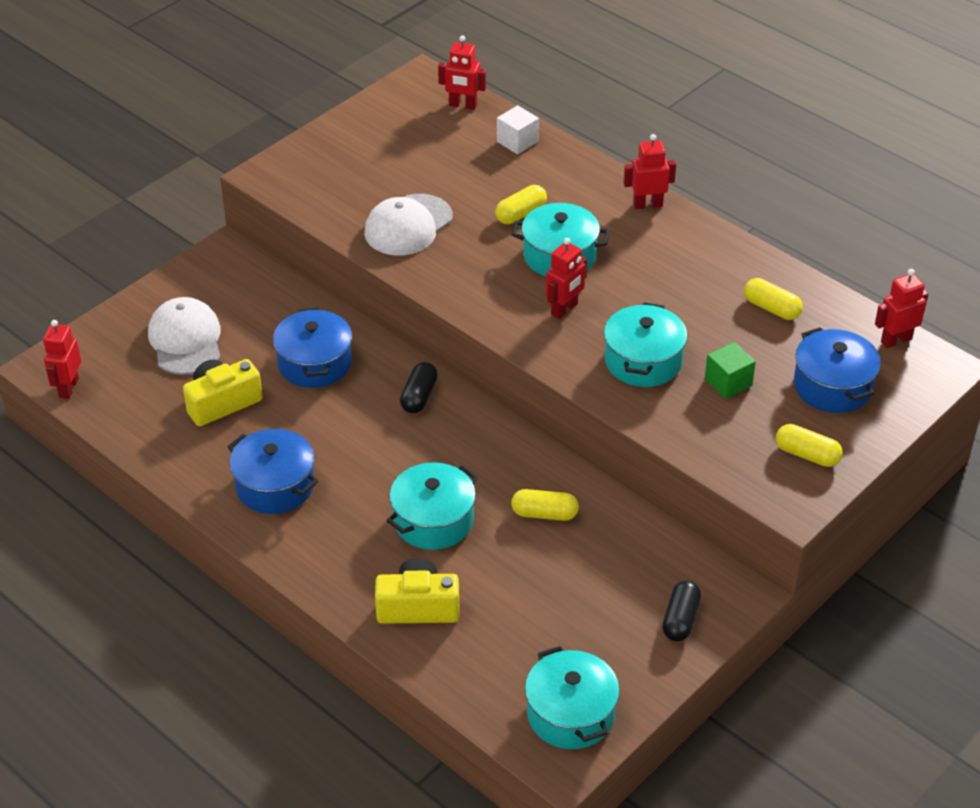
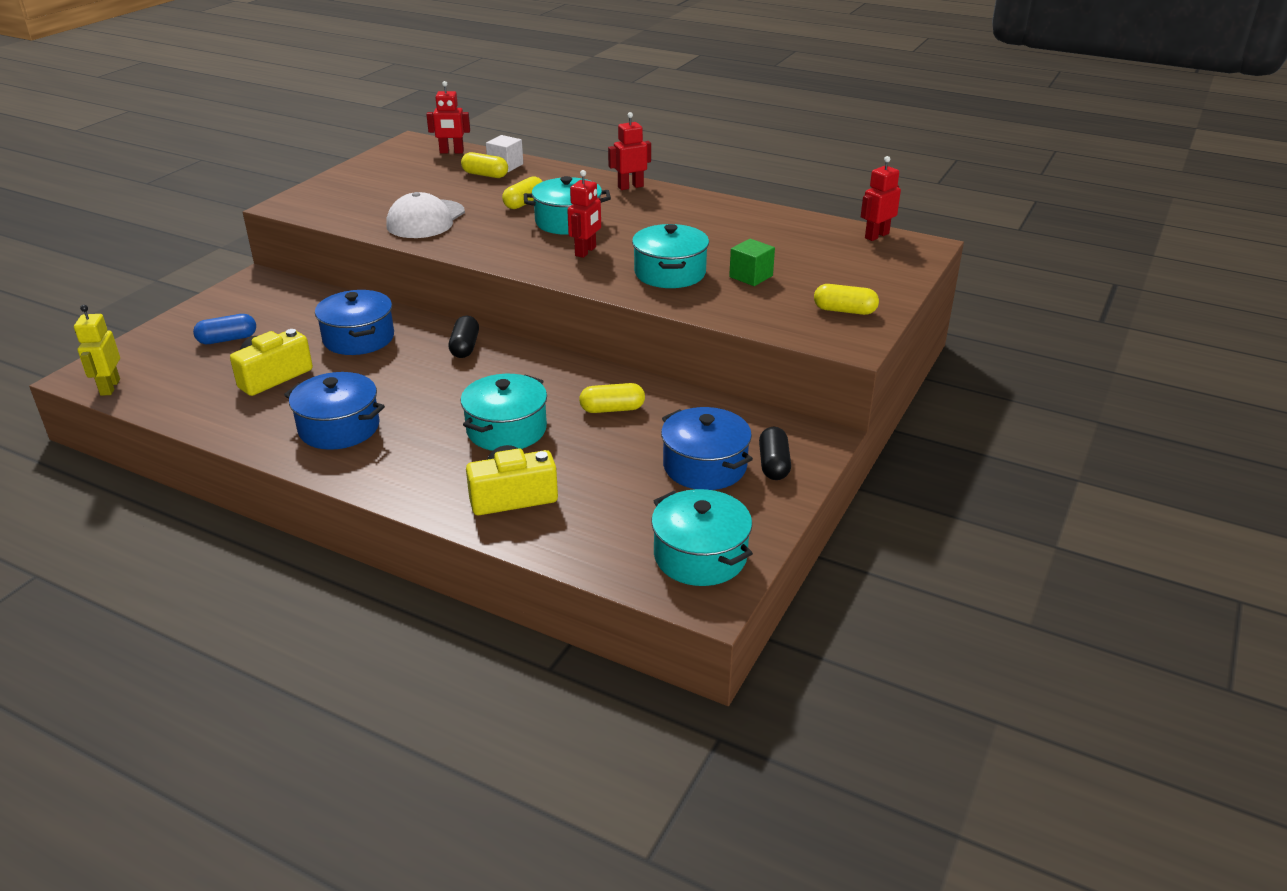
camera: 15 degrees left, 10 degrees down
red robot [43,320,81,399] -> yellow robot [74,305,120,396]
white cap [148,297,221,375] -> blue capsule [193,314,256,344]
yellow capsule [744,278,803,320] -> yellow capsule moved to [461,152,508,178]
blue pot [794,327,881,413] -> blue pot moved to [661,407,753,490]

